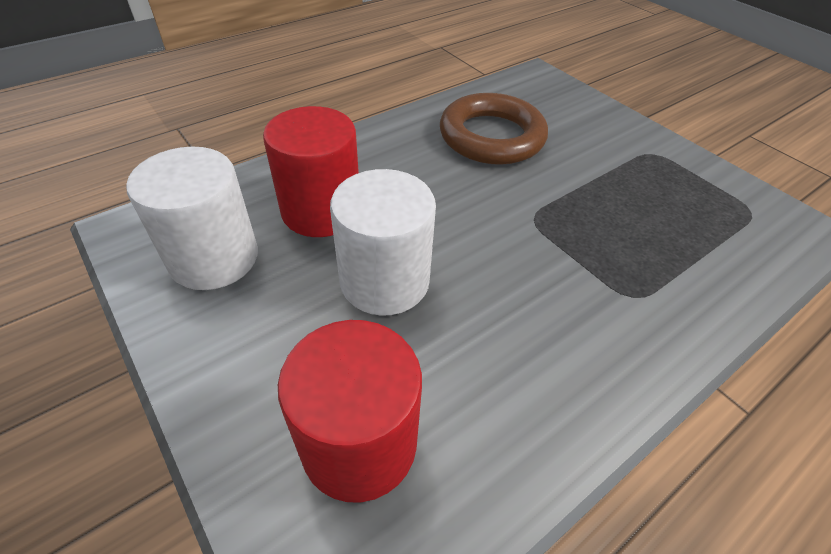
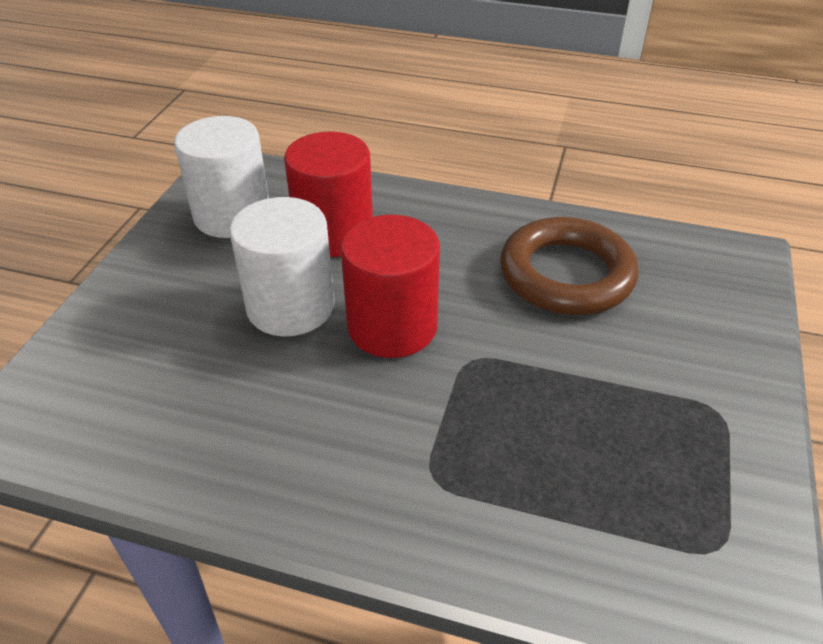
camera: 55 degrees right, 5 degrees down
red cylinder [278,320,422,503] -> red cylinder moved to [341,215,440,358]

